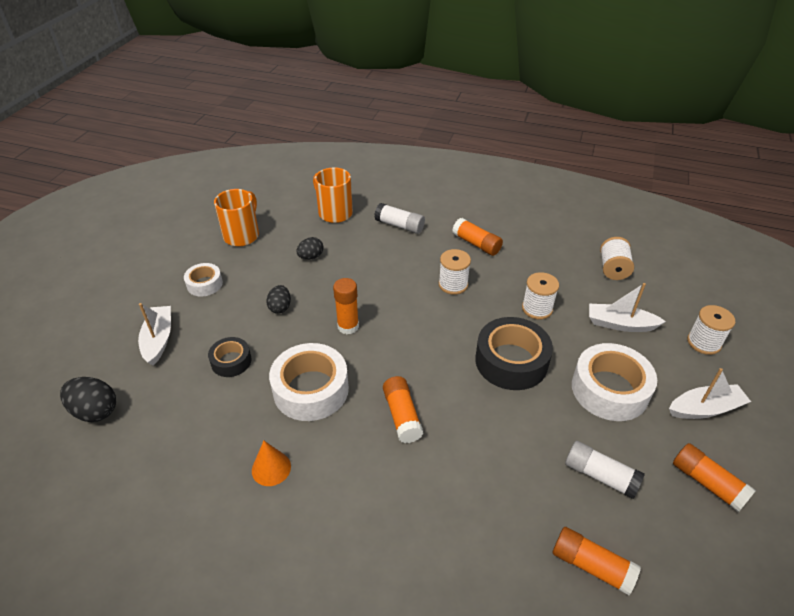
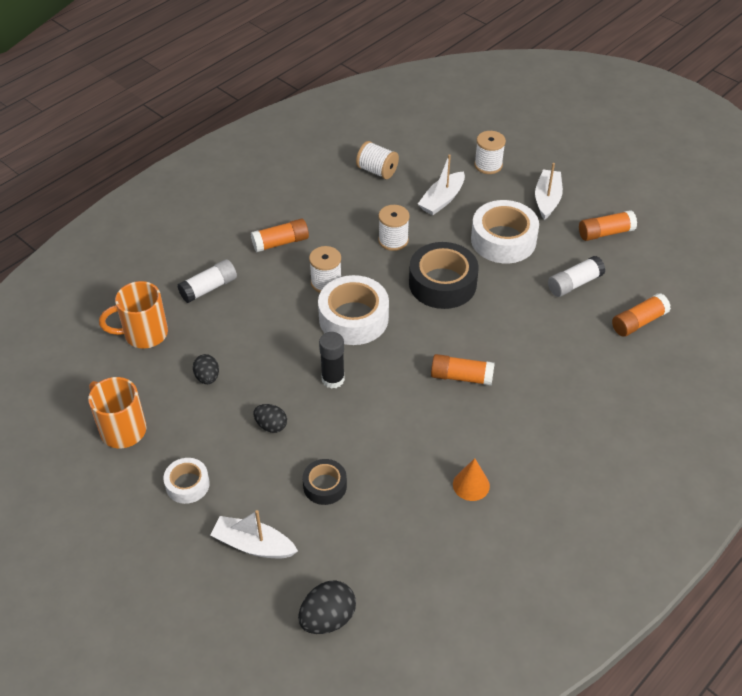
camera: 65 degrees left, 5 degrees up
white tape [269,343,349,421] -> white tape moved to [318,275,389,345]
orange glue stick [333,278,359,334] -> black glue stick [319,332,345,389]

